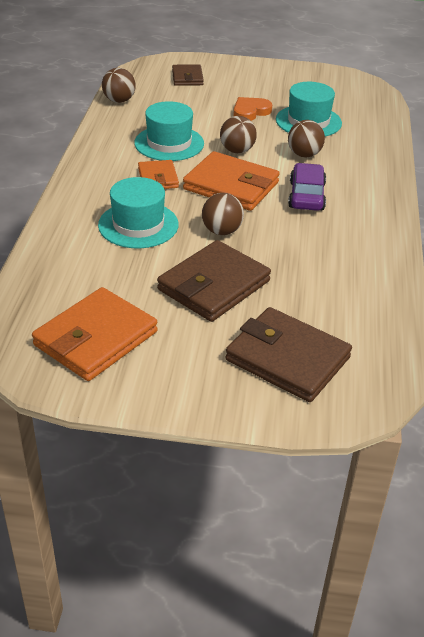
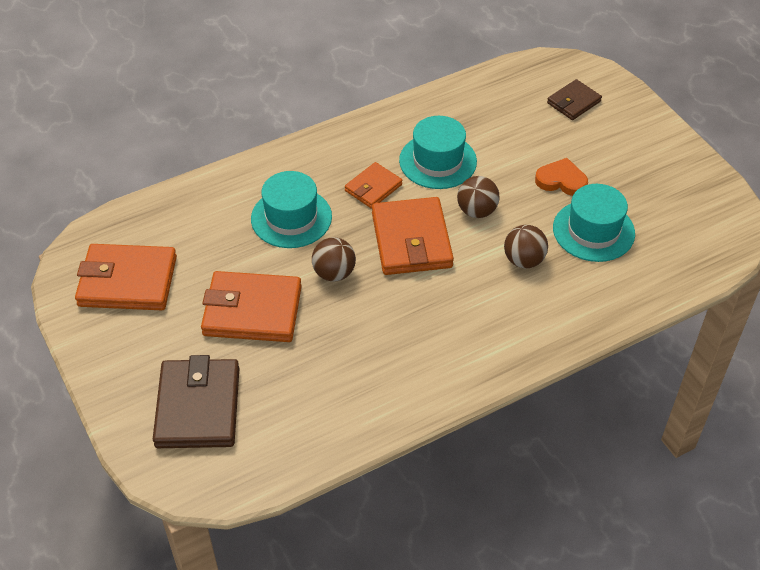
camera: 55 degrees right, 10 degrees up
brown ball [102,68,136,103] -> none
brown wallet [157,240,271,322] -> orange wallet [201,271,302,342]
purple car [288,163,326,211] -> none

